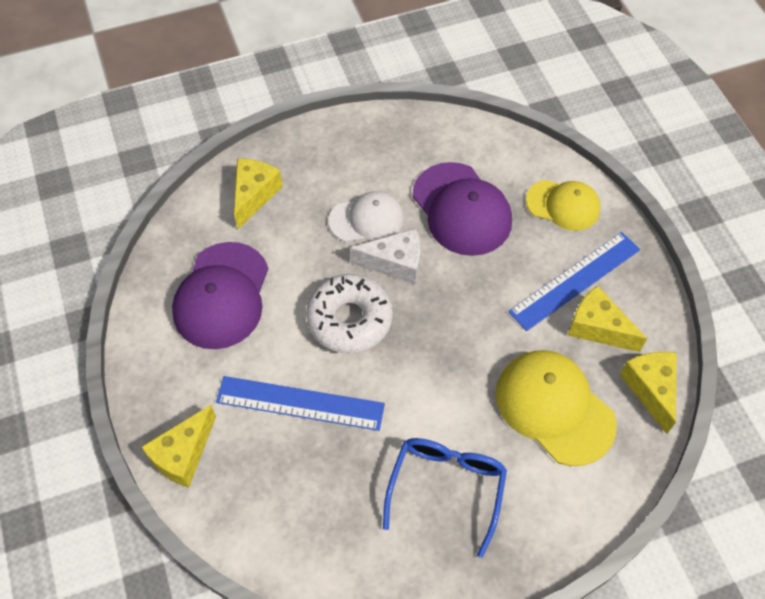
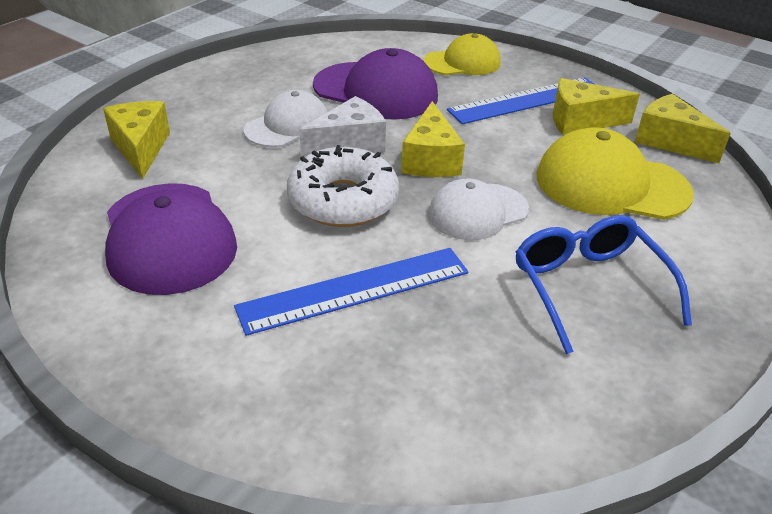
camera: 35 degrees left, 20 degrees down
yellow cheese [141,405,216,488] -> yellow cheese moved to [401,101,465,177]
blue ruler [508,232,640,331] -> blue ruler turned 45 degrees clockwise [447,77,596,124]
none -> white cap [428,179,529,240]

